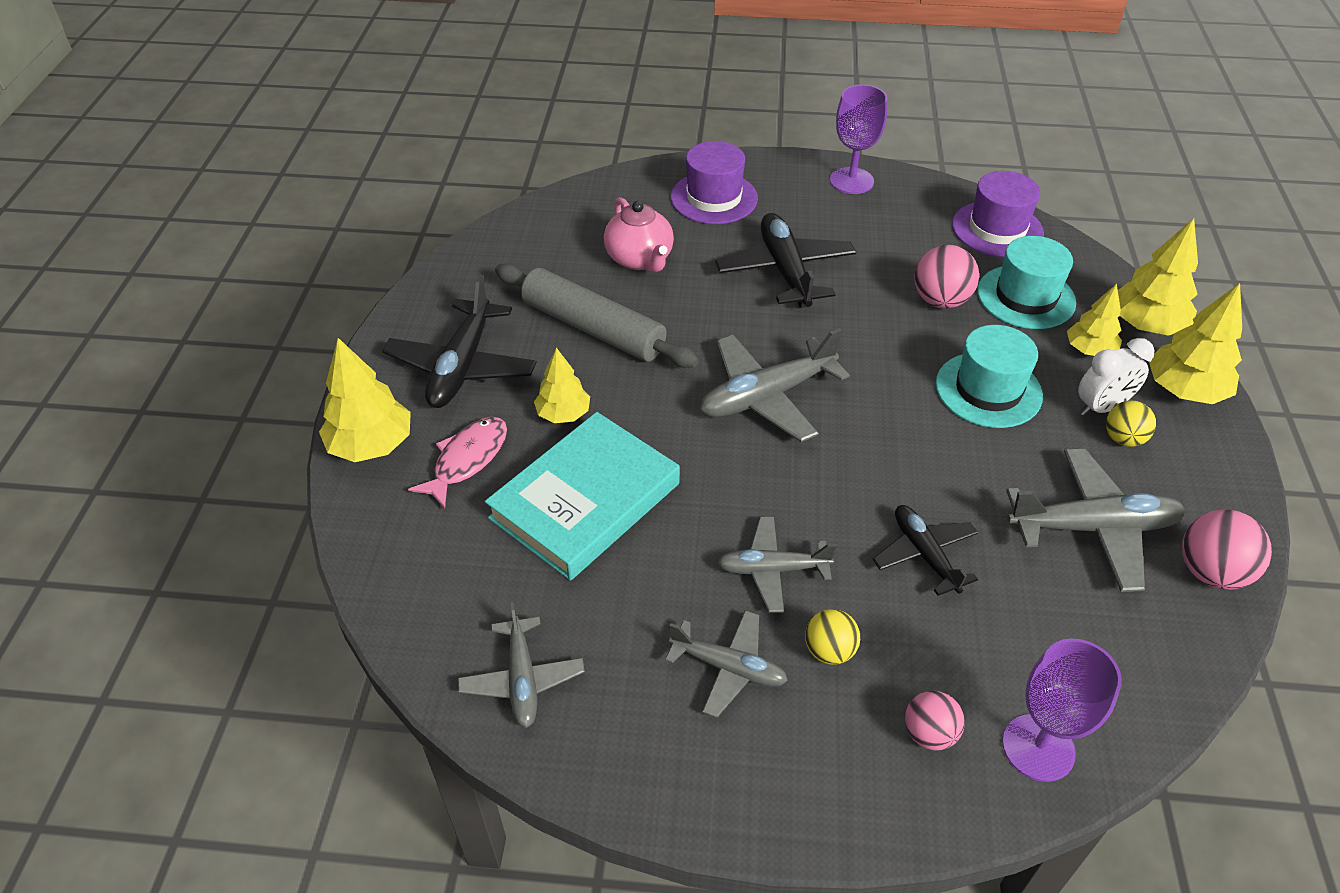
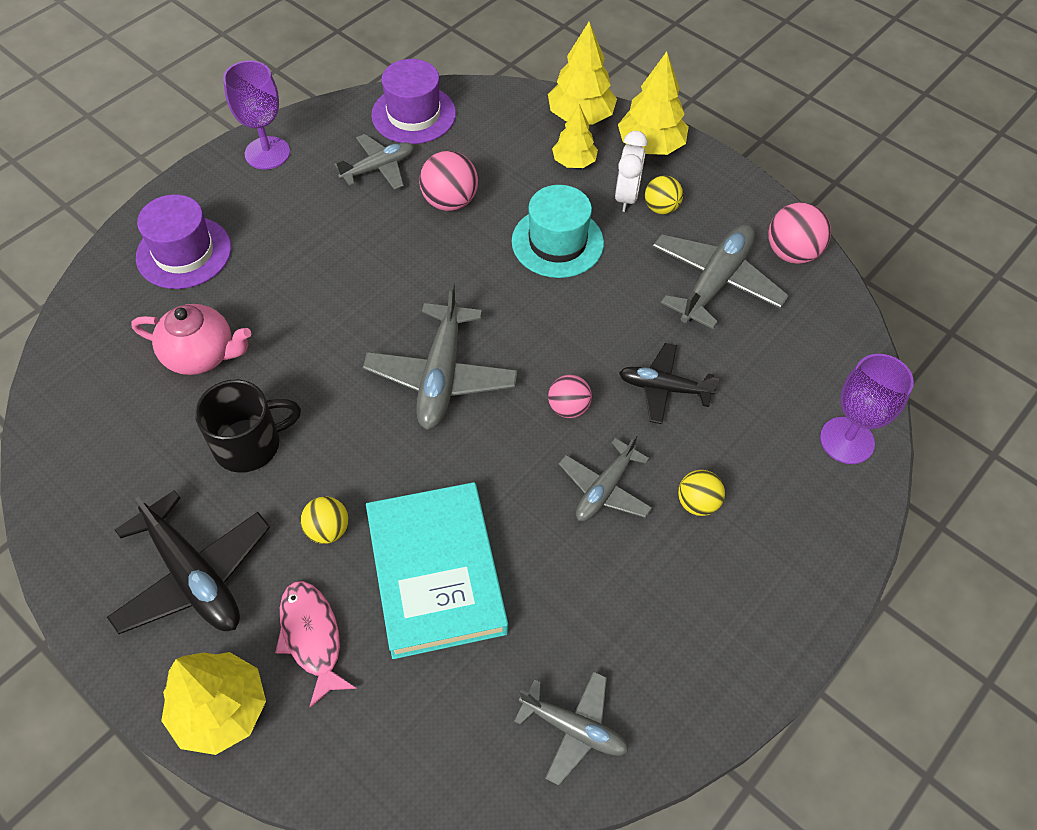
camera: 55 degrees left, 10 degrees up
grey rolling pin [495,264,699,368] -> black mug [195,380,301,473]
yellow tree [534,348,590,423] -> yellow ball [301,496,349,544]
grey plane [665,610,788,718] -> grey plane moved to [334,134,414,190]
black plane [715,213,856,308] -> none
pink ball [905,691,965,751] -> pink ball moved to [548,375,592,418]
turquoise hat [977,236,1076,329] -> none

